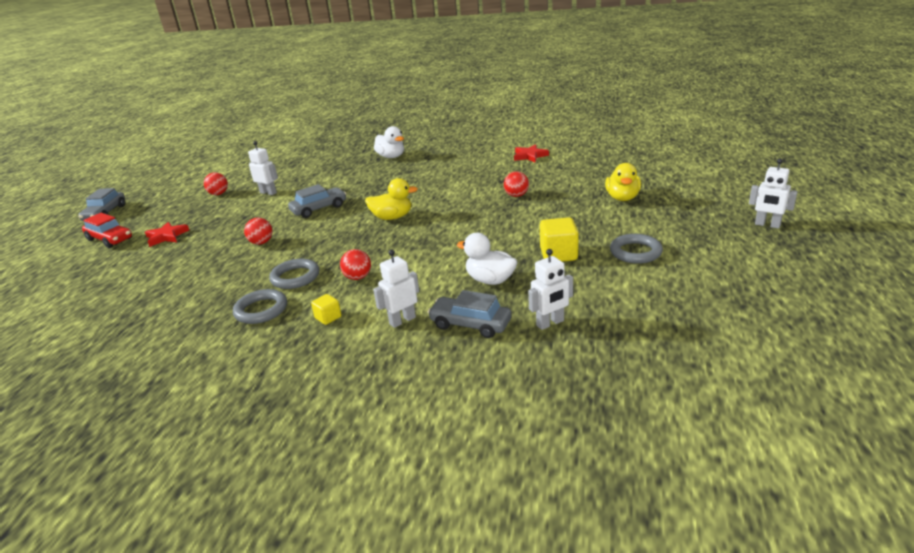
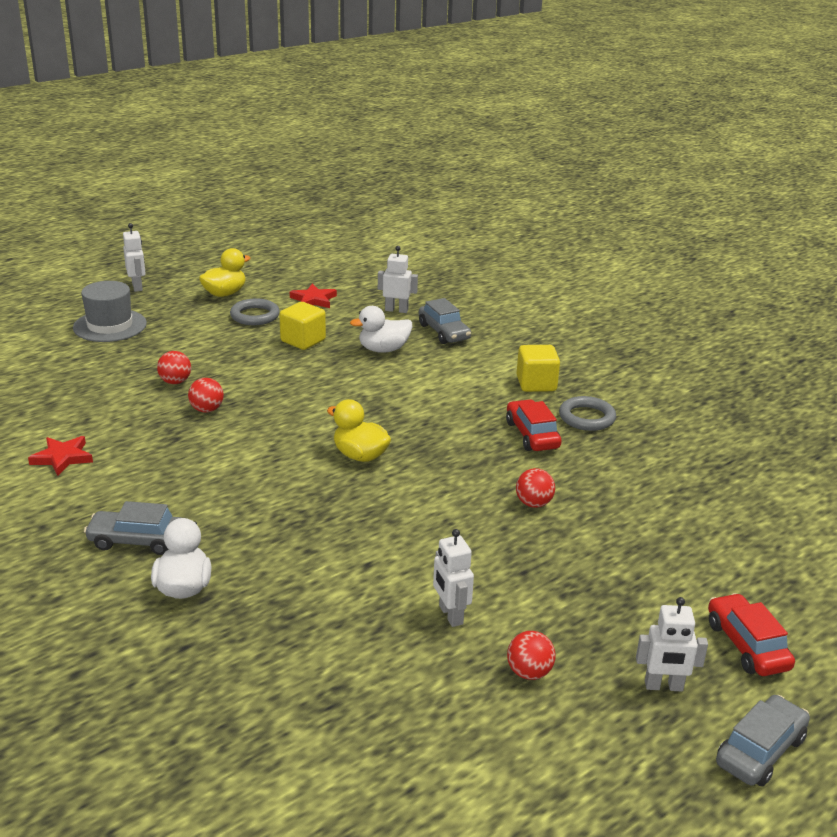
camera: 145 degrees left, 0 degrees up
red star [145,222,189,247] -> red star moved to [290,284,337,308]
grey ring [269,259,319,289] -> red car [506,399,562,451]
grey car [288,184,346,218] -> grey car moved to [84,501,181,555]
yellow cube [311,294,341,325] -> yellow cube [516,345,560,392], size x1.78
red ball [340,249,371,280] -> red ball moved to [157,351,191,384]
white robot [373,249,419,328] -> white robot moved to [636,597,708,692]
white duck [457,233,518,285] -> white duck turned 90 degrees clockwise [350,306,412,353]
yellow duck [605,163,641,201] -> yellow duck moved to [199,248,250,297]
none -> grey hat [73,281,147,342]

